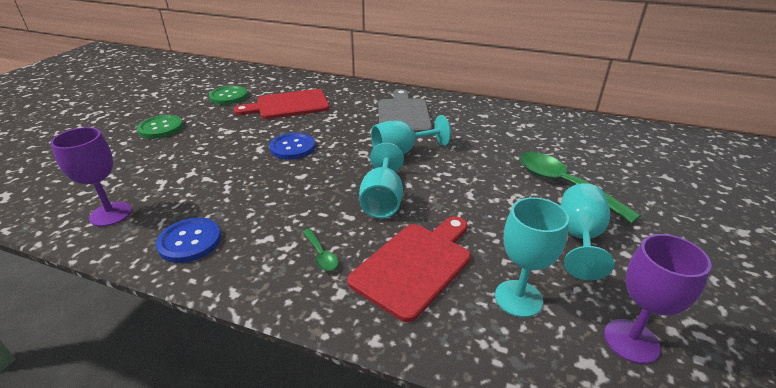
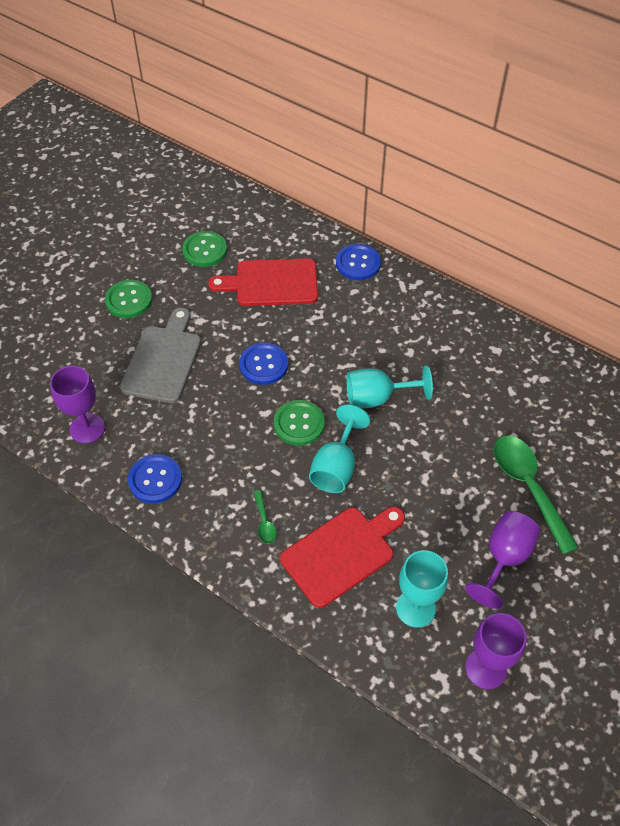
camera: 15 degrees right, 20 degrees up
grey cutting board [378,89,432,133] -> grey cutting board moved to [120,308,201,403]
turquoise goblet [560,183,614,280] -> purple goblet [465,511,540,609]
none -> green button [274,400,325,446]
none -> blue button [336,244,381,280]

